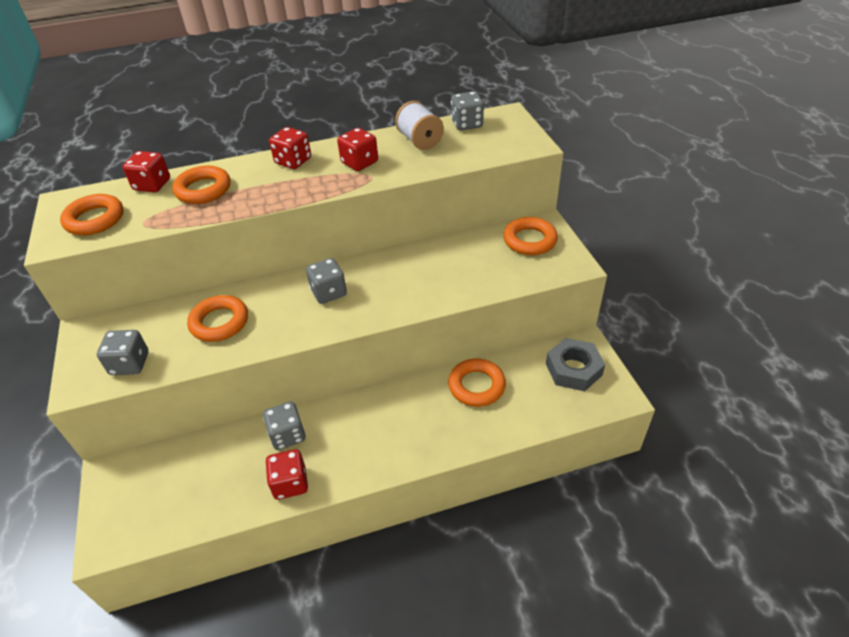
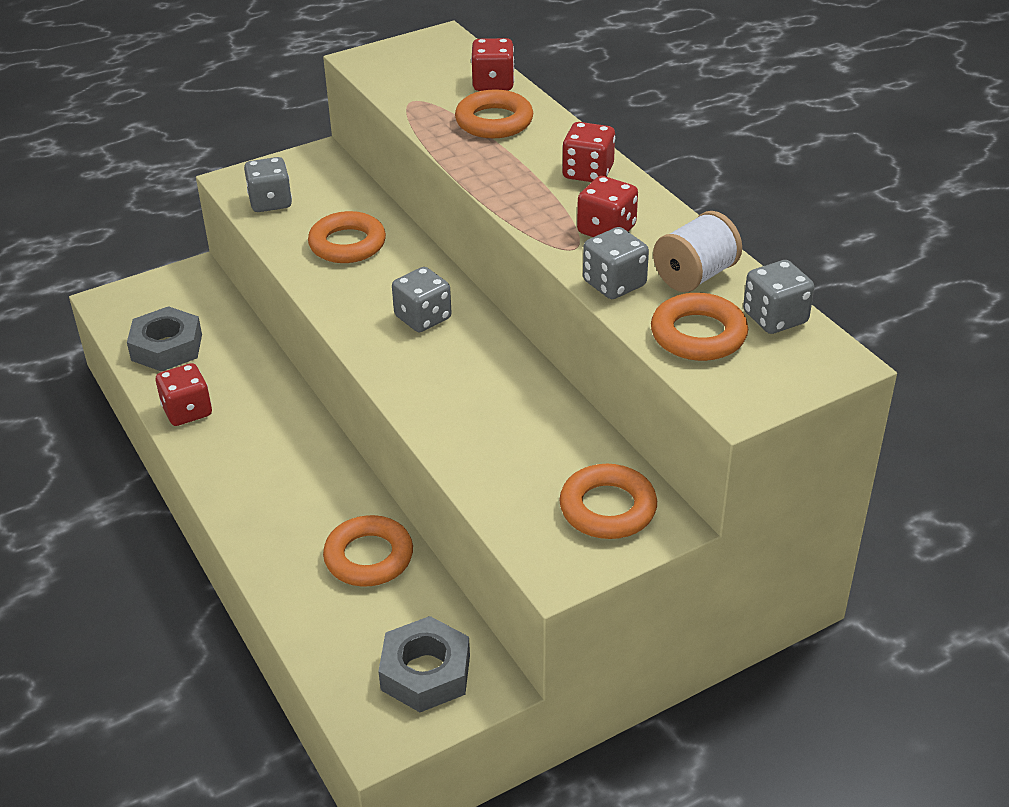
camera: 75 degrees right, 5 degrees down
orange ring [60,194,123,235] -> orange ring moved to [651,293,748,361]
grey dice [263,401,305,450] -> grey dice moved to [583,227,649,299]
none -> grey nut [127,306,202,372]

